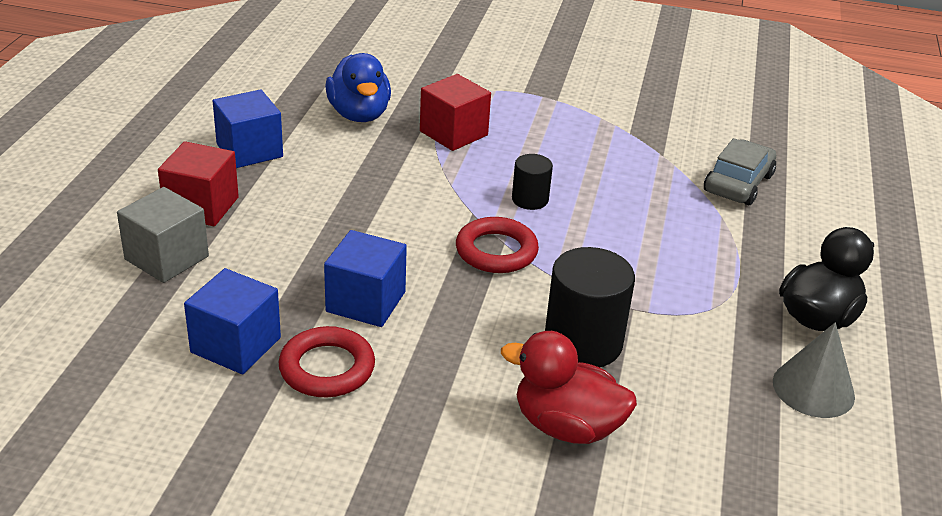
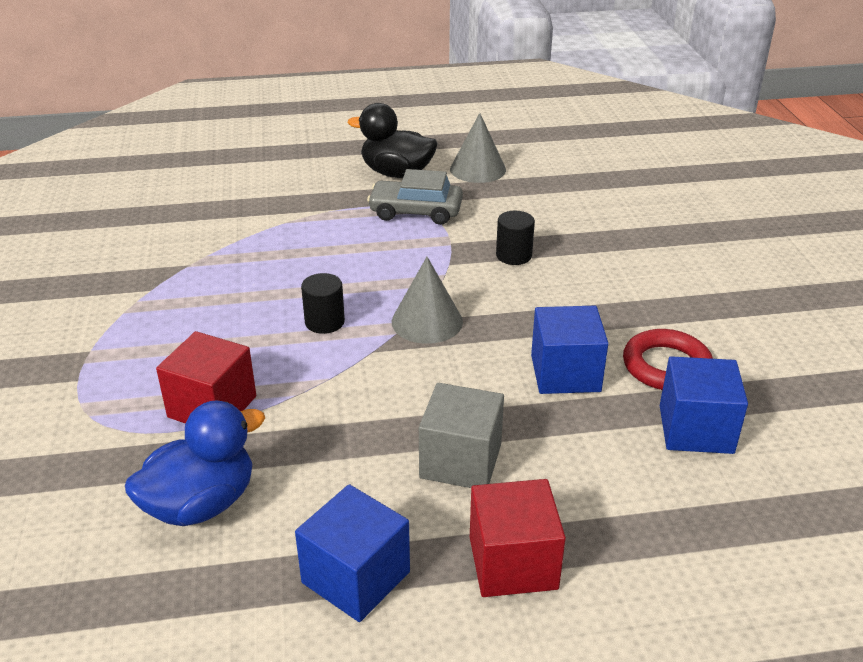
camera: 110 degrees left, 0 degrees up
grey cube [117,187,209,283] -> grey cube moved to [419,383,504,488]
red ring [456,217,539,273] -> grey cone [392,257,463,344]
red duck [501,331,637,444] -> none
black cylinder [545,247,635,367] -> black cylinder [496,211,535,265], size x0.55
grey car [704,138,776,205] -> grey car moved to [367,169,463,225]

